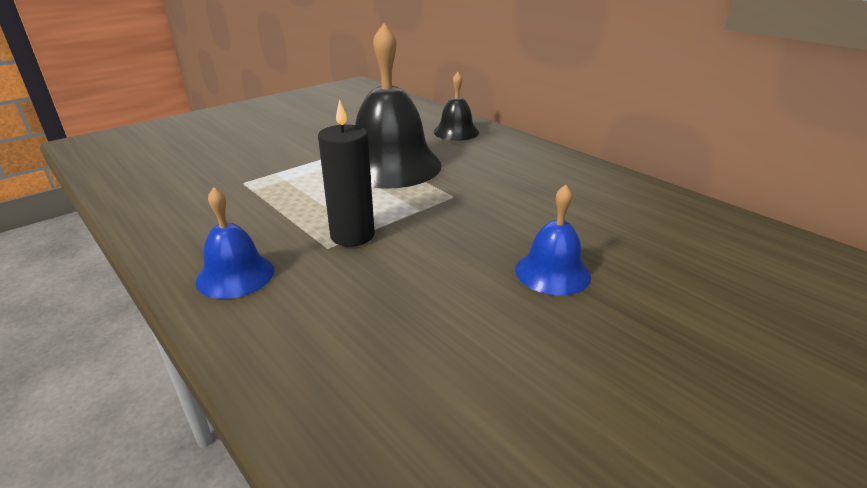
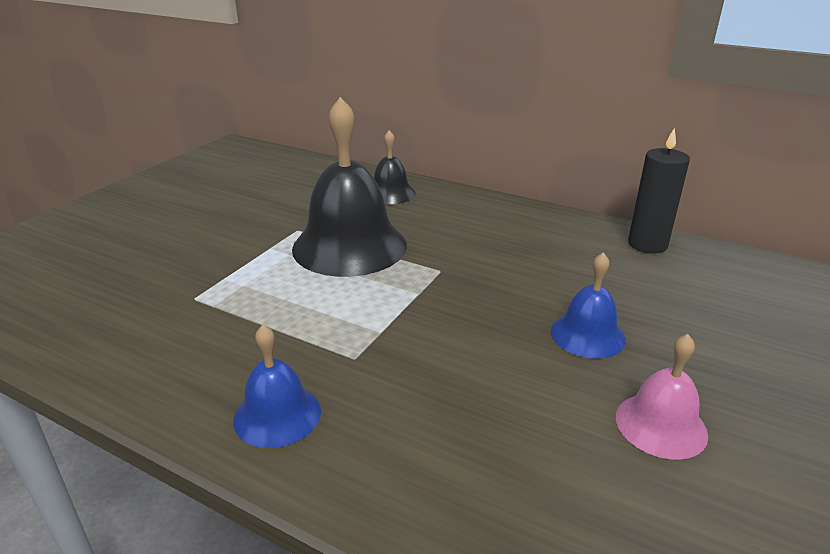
camera: 20 degrees left, 0 degrees up
black candle [318,99,375,247] -> black candle moved to [628,128,690,253]
none -> pink bell [616,334,708,460]

